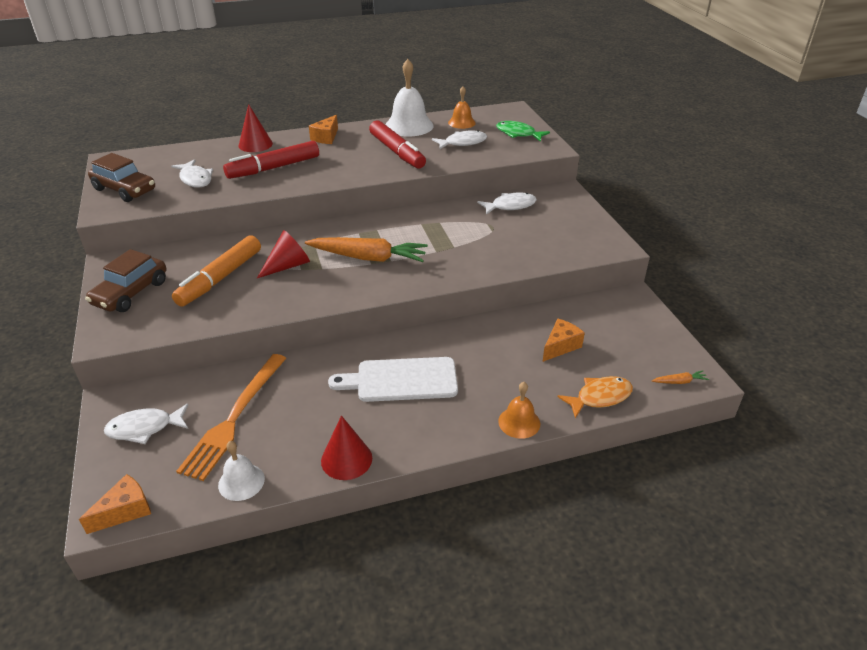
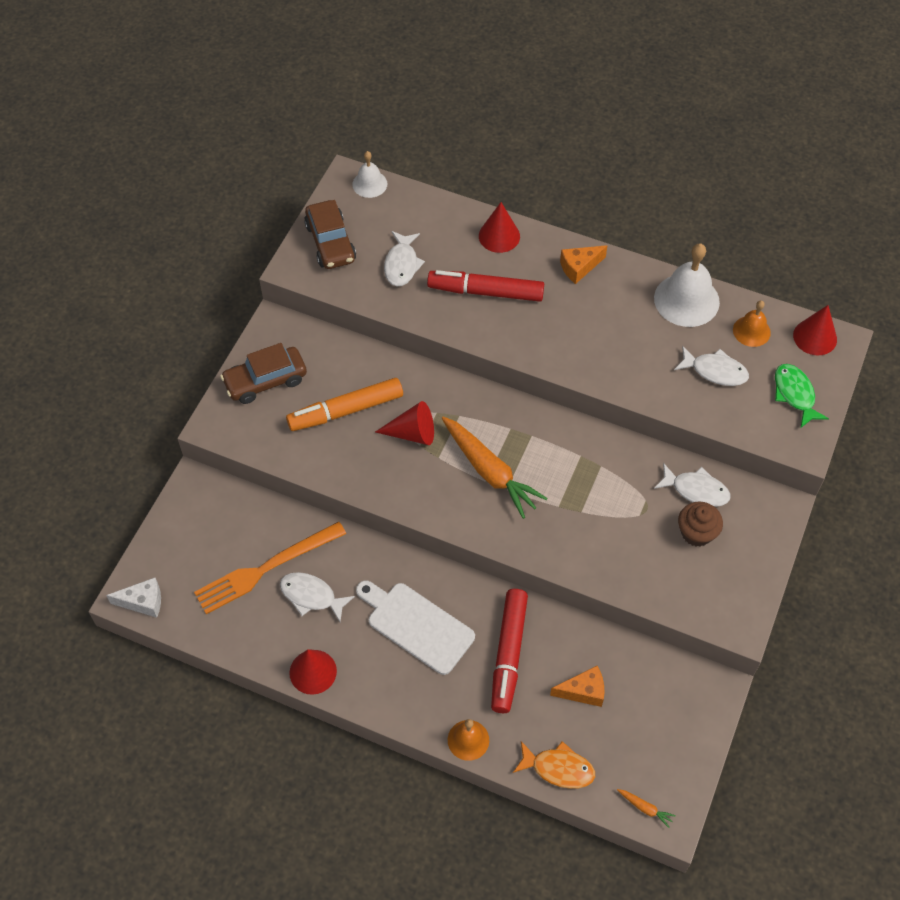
camera: 40 degrees right, 20 degrees up
orange cheese [79,474,151,534] -> white cheese [106,578,161,618]
white fish [104,404,188,444] -> white fish moved to [280,572,355,622]
white bell [218,441,265,501] -> white bell moved to [352,151,387,198]
red marker [369,120,426,168] -> red marker moved to [491,589,528,713]
none -> brown cupcake [678,502,723,547]
none -> red cone [793,305,837,355]

